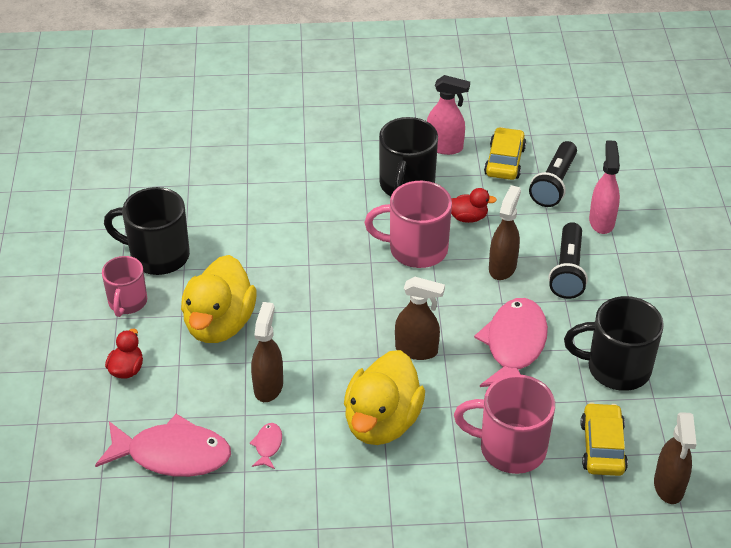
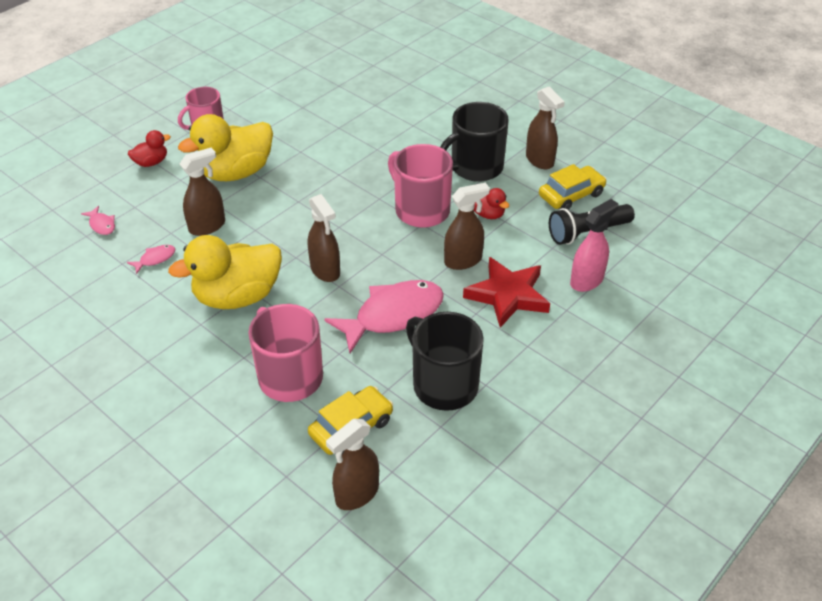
camera: 45 degrees right, 0 degrees up
pink fish [95,414,231,477] -> pink fish [81,206,115,235], size x0.42
black mug [104,187,190,275] -> none
pink spray bottle [427,75,470,155] -> brown spray bottle [526,86,565,169]
black flashlight [549,222,588,299] -> red star [463,257,550,328]

